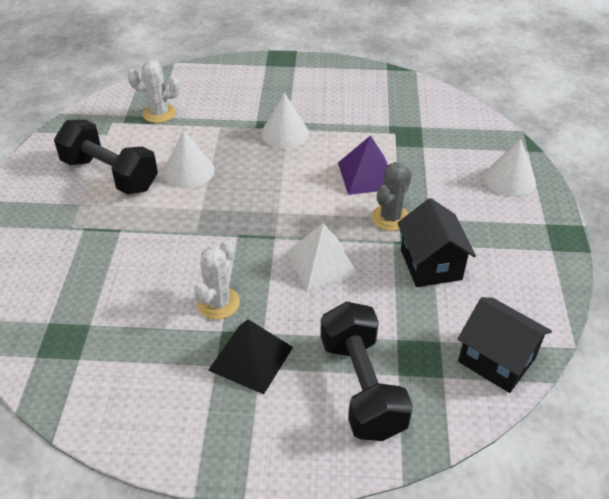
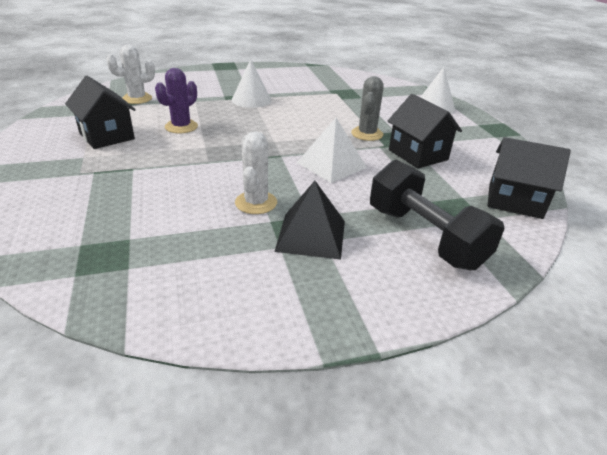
camera: 20 degrees left, 10 degrees down
black dumbbell [54,120,158,195] -> black house [65,76,136,149]
white cone [164,130,215,188] -> purple cactus [155,68,198,133]
purple pyramid [338,135,388,195] -> none

